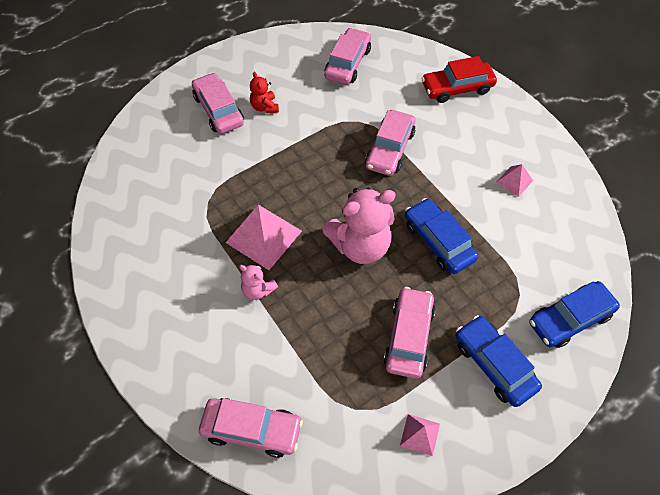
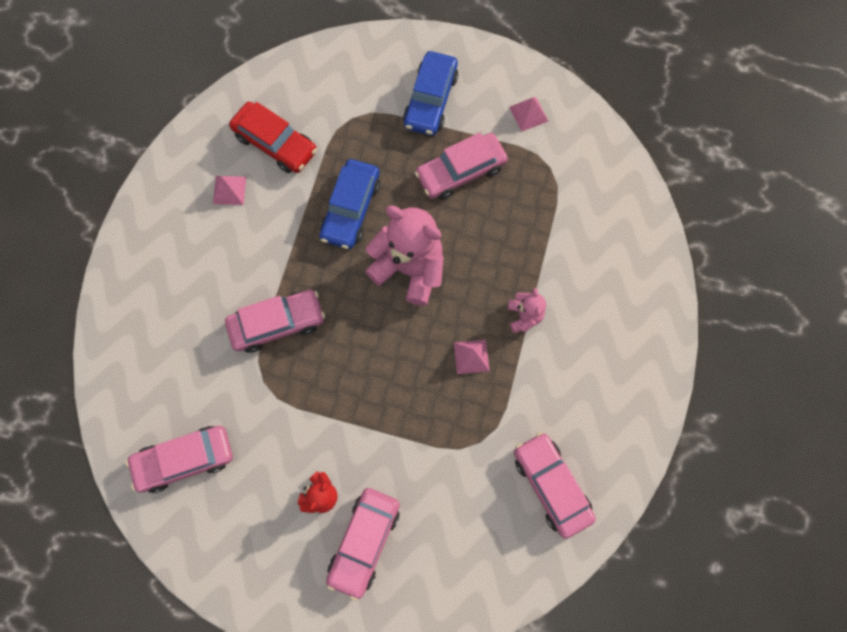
camera: 130 degrees left, 15 degrees up
pink car [199,398,303,458] -> pink car moved to [514,432,596,539]
pink pyramid [226,205,302,270] -> pink pyramid [454,340,490,374], size x0.51
red car [421,56,497,103] -> red car moved to [229,102,317,173]
blue car [529,281,620,348] -> none

